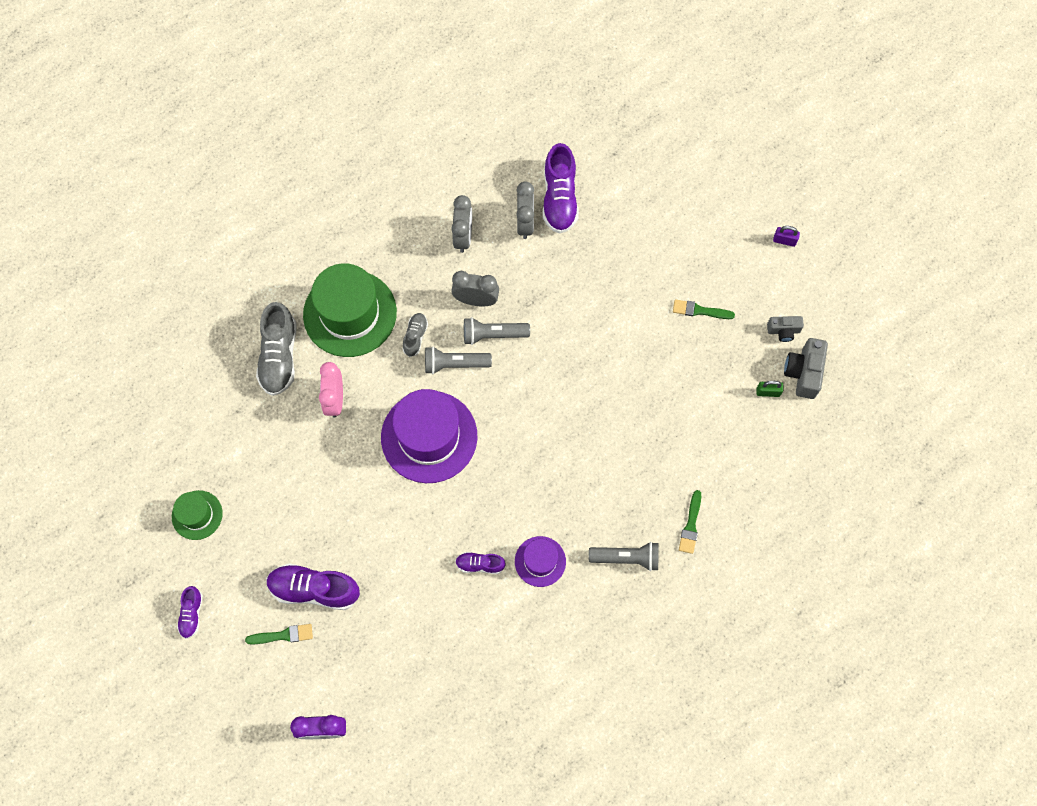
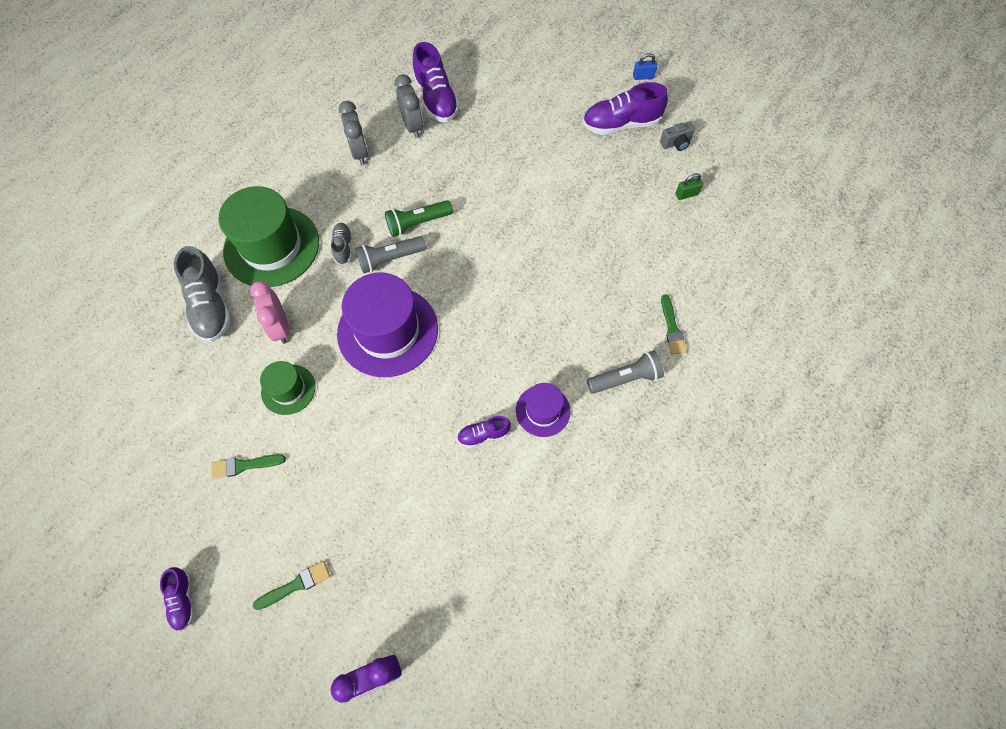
camera: 20 degrees left, 5 degrees down
green hat [172,490,223,540] -> green hat moved to [260,361,316,415]
purple shoe [266,563,360,610] -> purple shoe moved to [583,82,668,135]
grey clock [451,271,499,306] -> none
grey flashlight [464,317,530,345] -> green flashlight [385,200,453,237]
green brush [673,299,735,319] -> green brush moved to [211,454,286,479]
purple padlock [773,226,800,247] -> blue padlock [633,53,657,80]
grey camera [784,338,828,399] -> none

